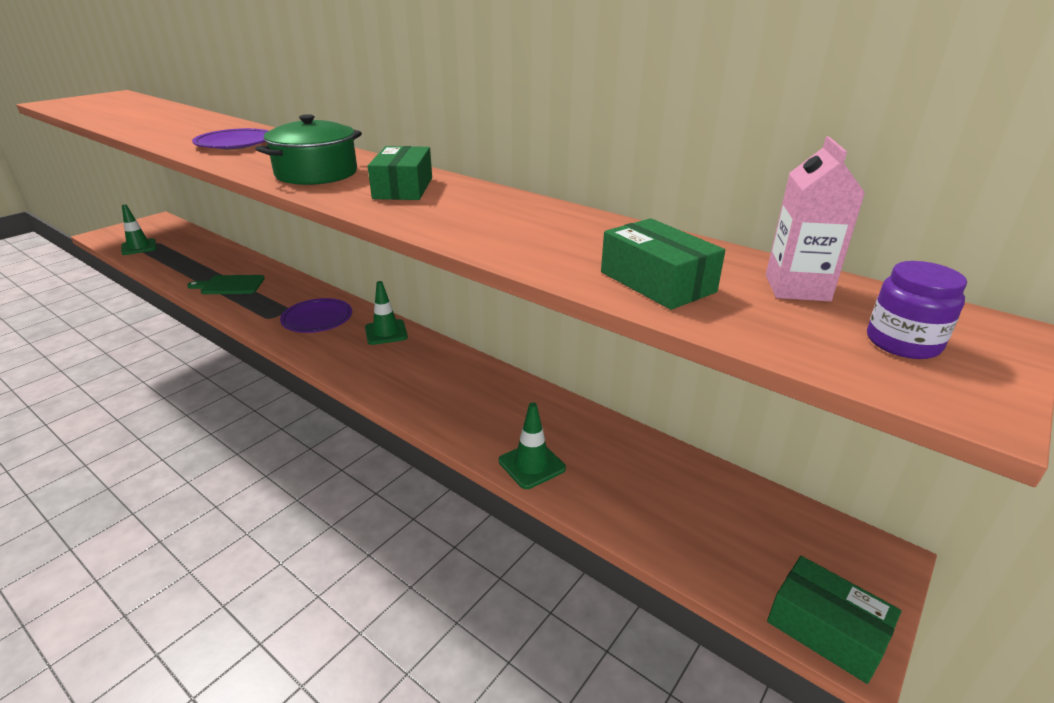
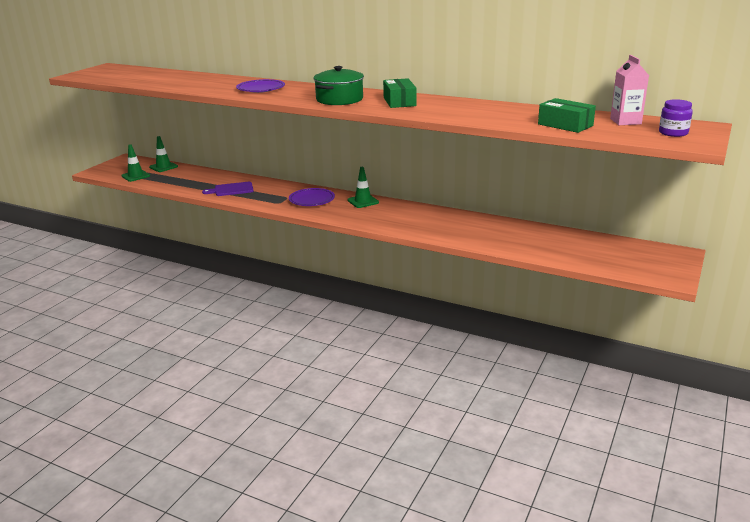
camera: 10 degrees left, 5 degrees down
green cutting board [187,275,265,294] -> purple cutting board [202,182,253,196]
green traffic cone [499,402,566,489] -> green traffic cone moved to [149,136,178,172]
green box [767,556,901,684] -> none

